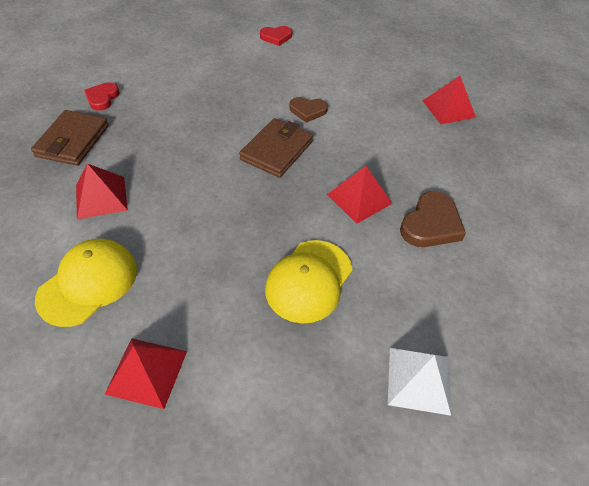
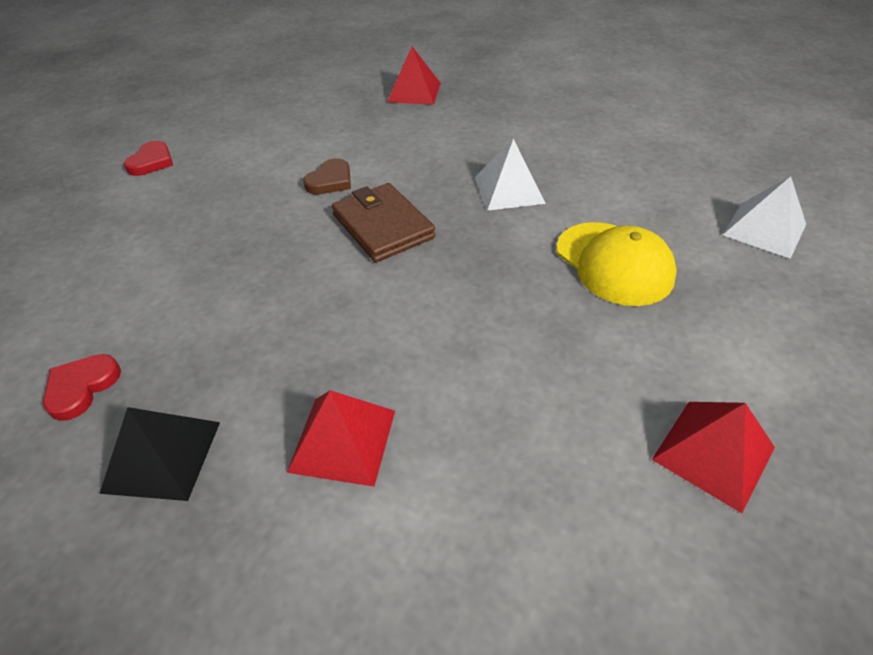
camera: 60 degrees left, 5 degrees down
brown wallet [31,110,109,166] -> black pyramid [99,407,220,501]
yellow cap [35,239,137,327] -> none
red heart [84,82,119,111] -> red heart turned 75 degrees clockwise [43,354,121,421]
red pyramid [327,166,393,224] -> white pyramid [475,139,546,211]
brown heart [400,191,466,247] -> none

